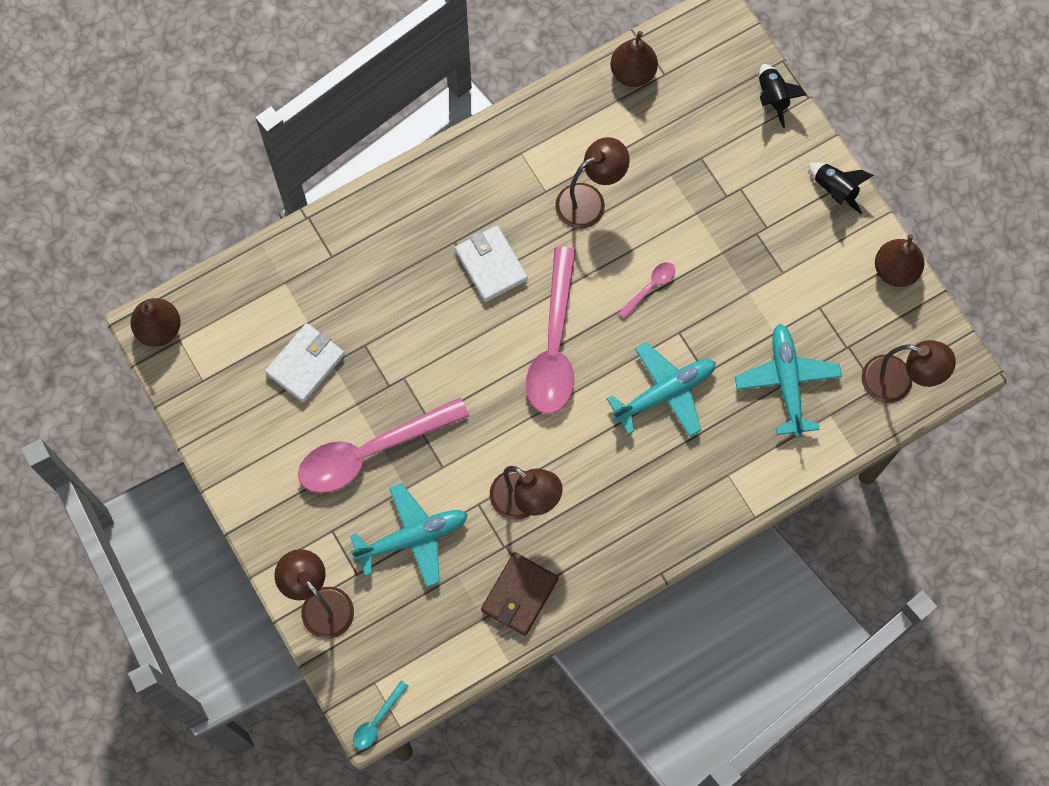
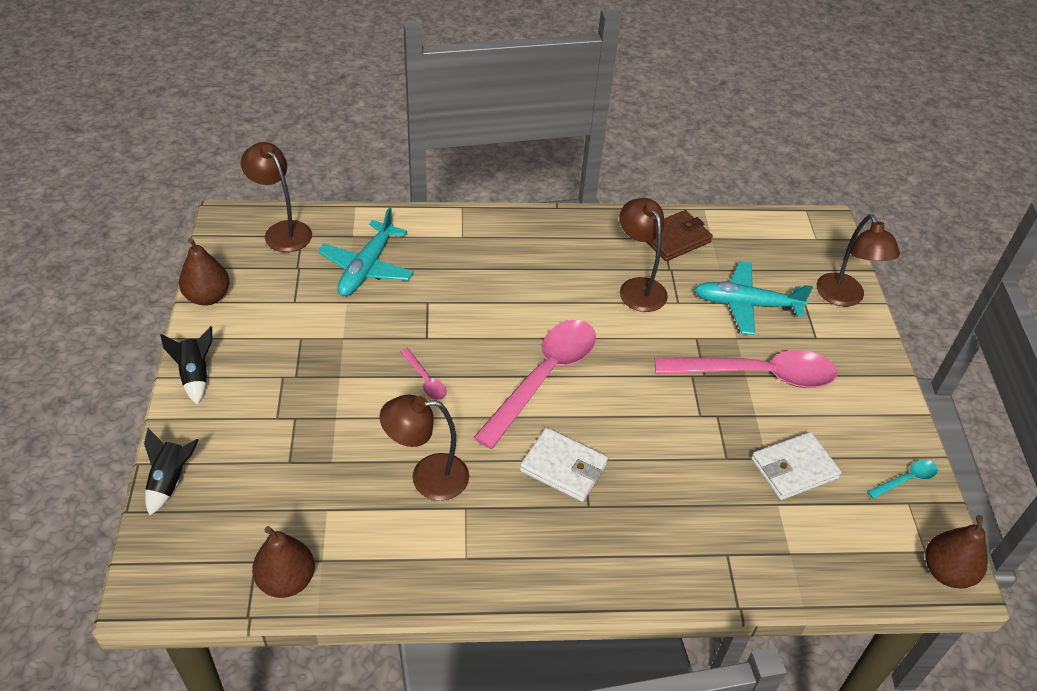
camera: 155 degrees left, 25 degrees down
turquoise spoon [353,681,408,750] -> turquoise spoon moved to [867,460,938,499]
white wallet [455,225,528,302] -> white wallet turned 60 degrees counterclockwise [520,428,608,502]
turquoise plane [607,342,716,437] -> none
pink spoon [618,262,675,319] -> pink spoon turned 105 degrees counterclockwise [400,348,447,400]

